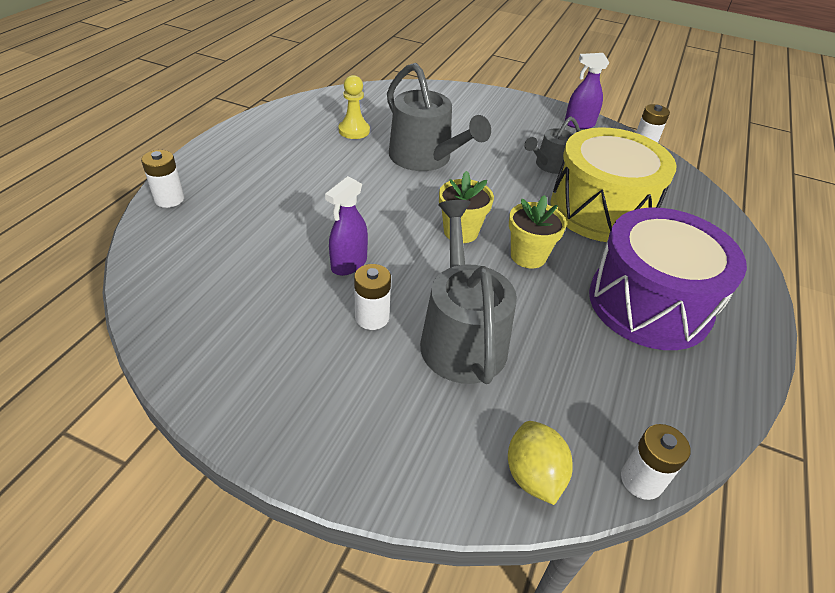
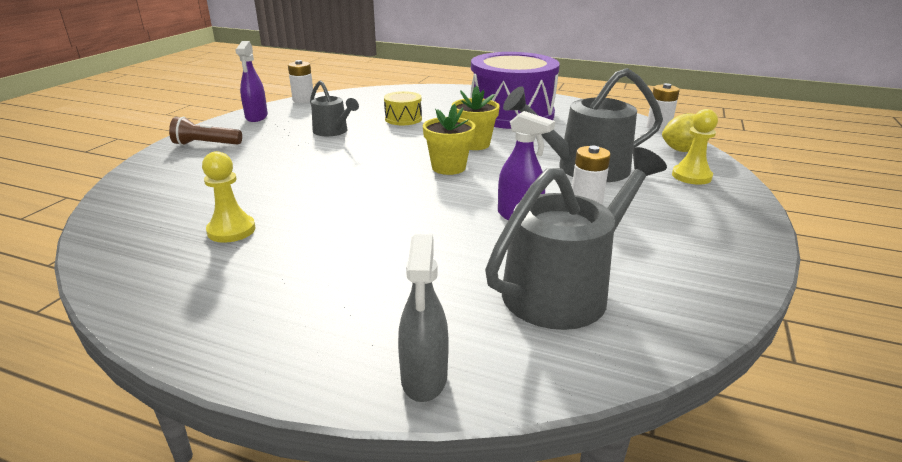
camera: 90 degrees left, 15 degrees down
white battery [141,150,184,208] -> grey spray bottle [398,234,449,402]
grey watering can [387,63,491,171] -> grey watering can moved to [485,147,667,330]
yellow drum [550,127,676,242] -> yellow drum [384,91,422,125], size x0.43
none -> brown flashlight [169,117,242,145]
none -> yellow pawn [672,109,718,185]

